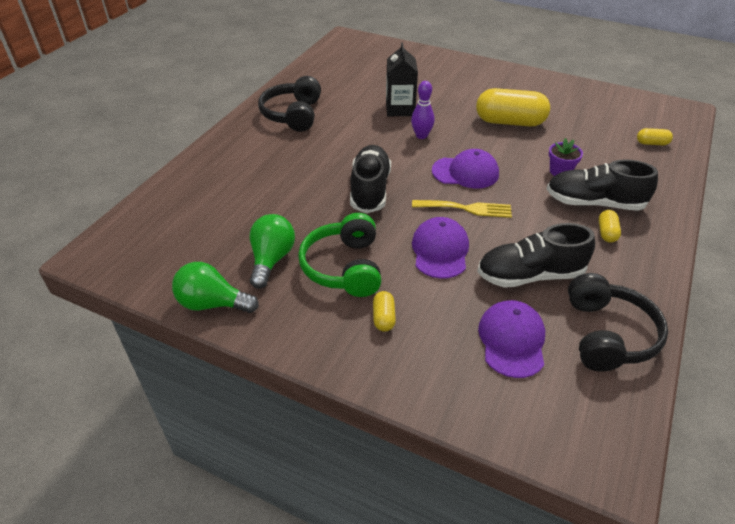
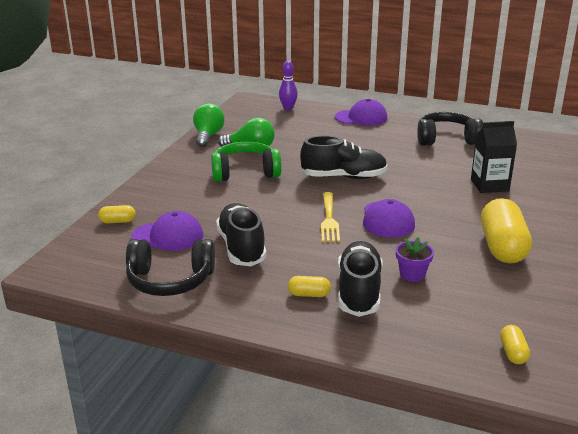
camera: 85 degrees right, 15 degrees down
yellow capsule [373,291,396,332] -> yellow capsule moved to [98,205,136,224]
purple bowling pin [411,81,434,139] -> purple bowling pin moved to [279,61,298,110]
purple cap [412,217,469,279] -> purple cap moved to [335,99,387,126]

